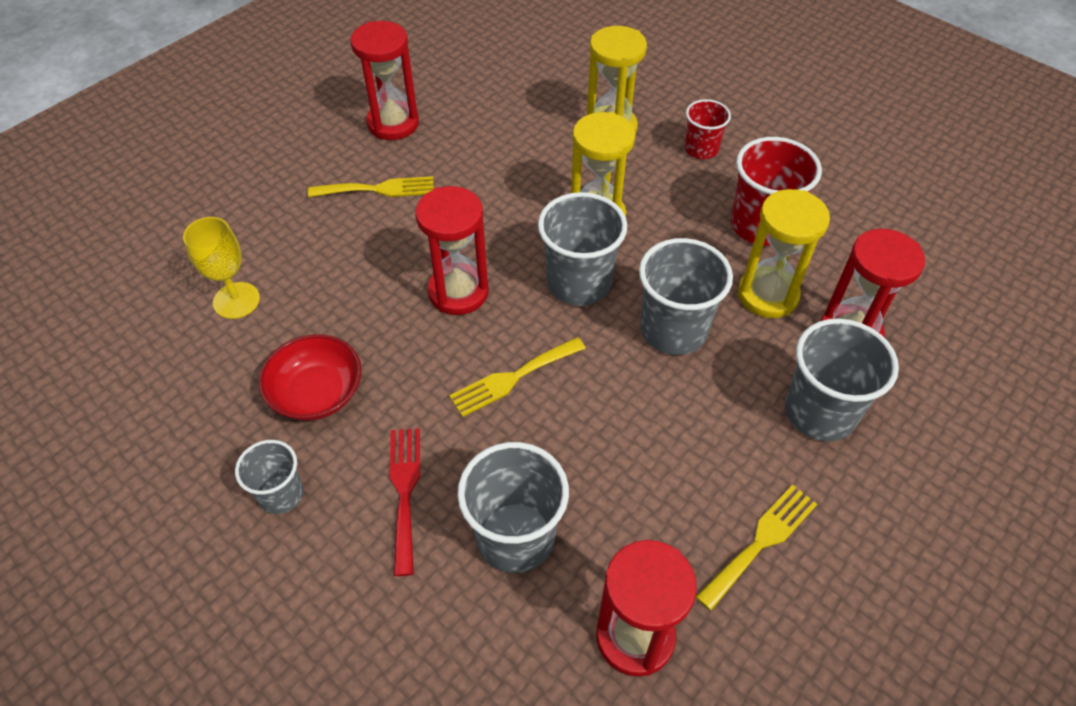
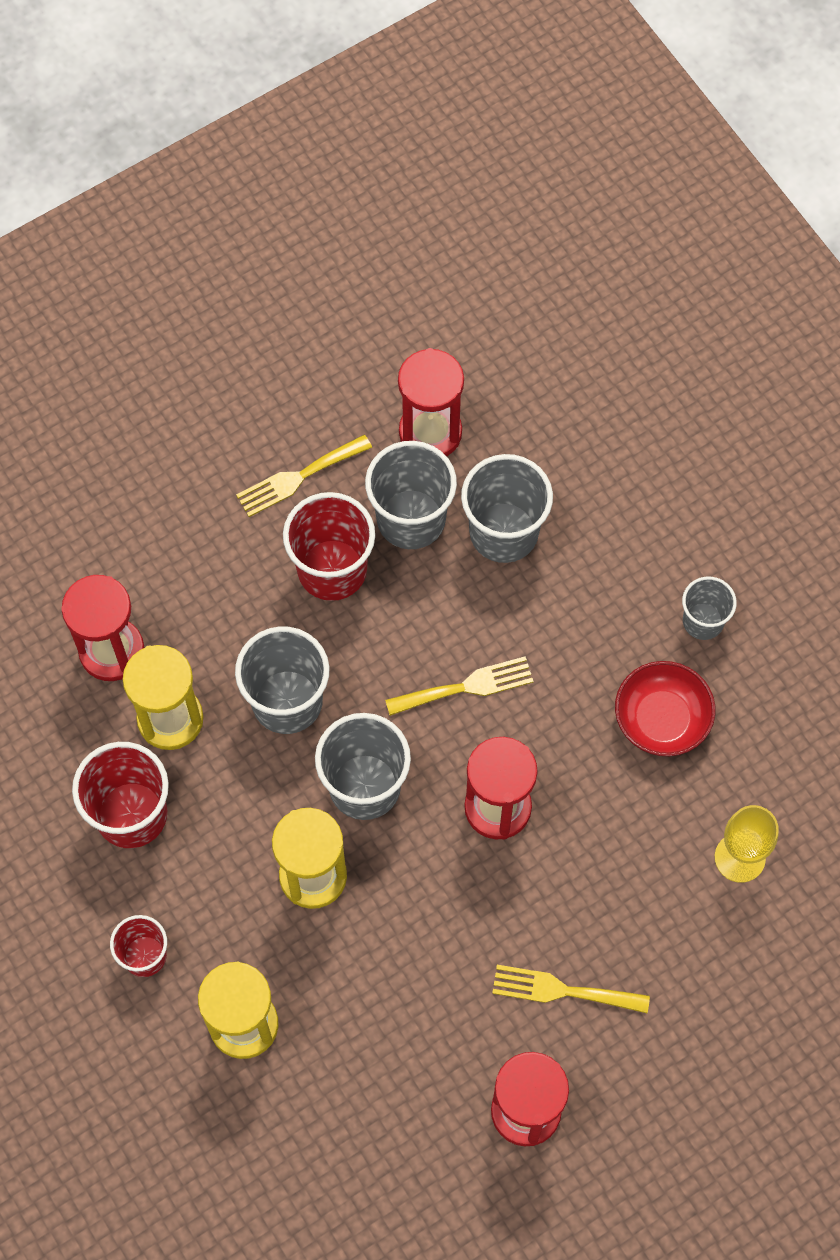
camera: 165 degrees left, 15 degrees up
red fork [390,428,420,576] -> none
grey cup [785,318,899,441] -> grey cup moved to [365,441,457,549]
none -> red cup [283,492,375,601]

